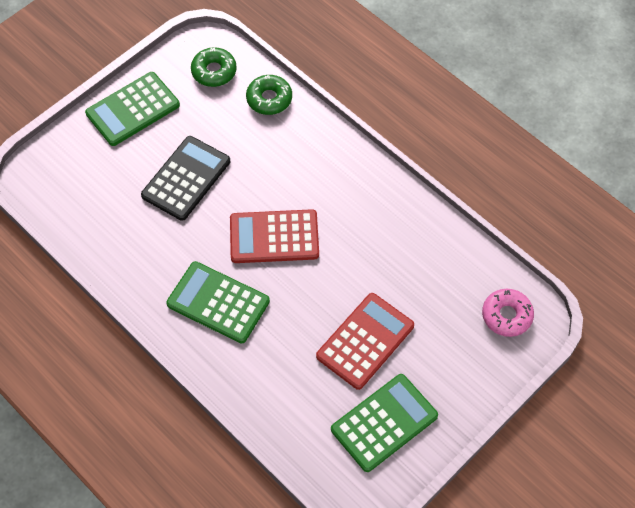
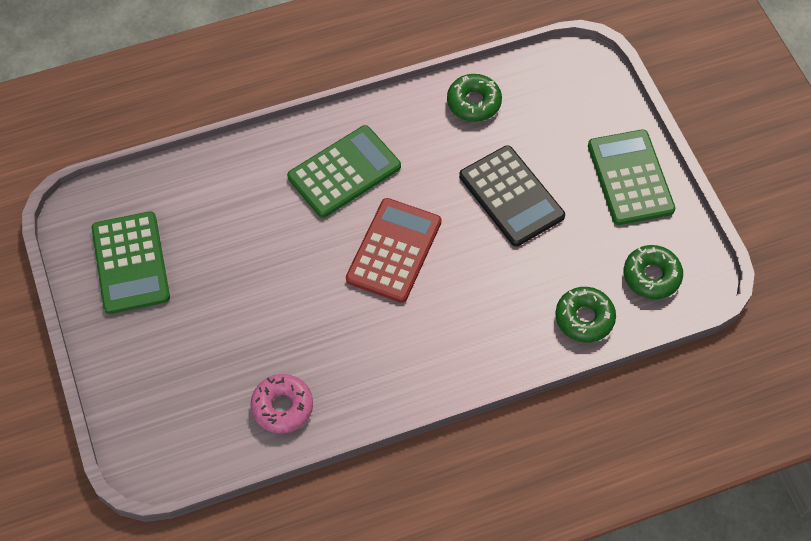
camera: 115 degrees right, 0 degrees up
red calculator [316,293,414,390] -> none
pink donut [482,289,534,337] -> pink donut moved to [251,374,313,433]
none -> green donut [447,74,502,122]

